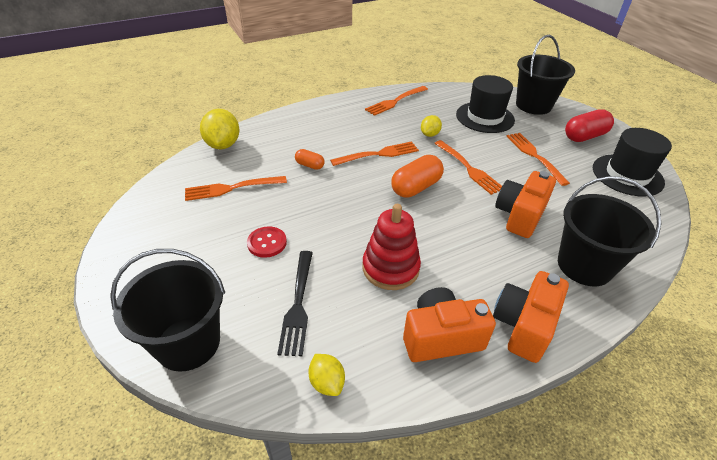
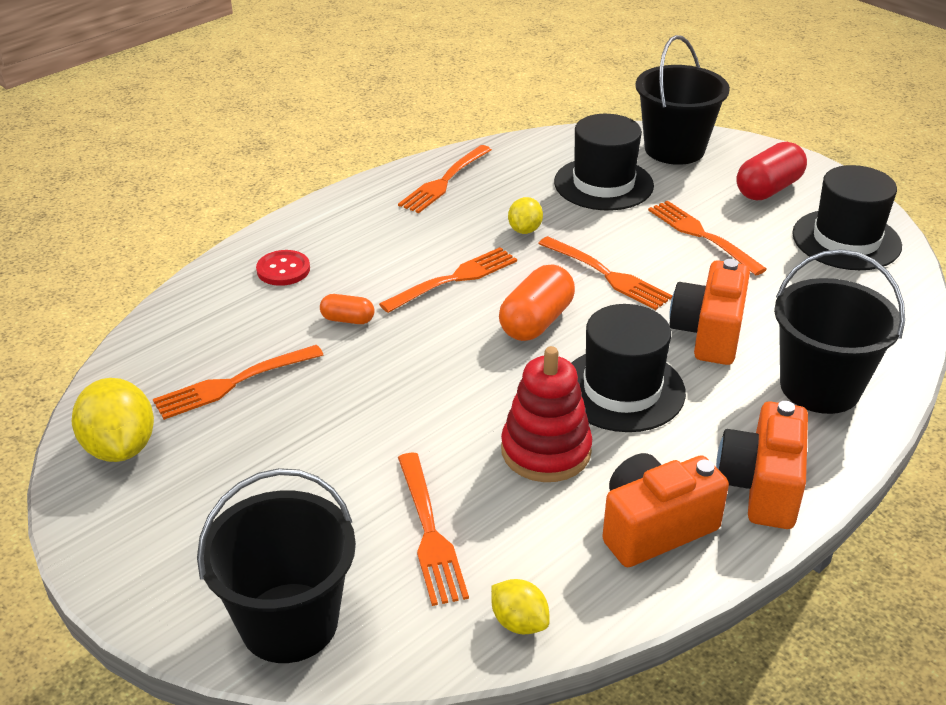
camera: 15 degrees left, 5 degrees down
yellow lemon [200,109,240,150] -> yellow lemon moved to [72,378,154,462]
red button [247,227,287,258] -> red button moved to [256,250,310,286]
black fork [277,251,313,356] -> orange fork [398,453,469,606]
none -> black hat [572,304,686,432]

